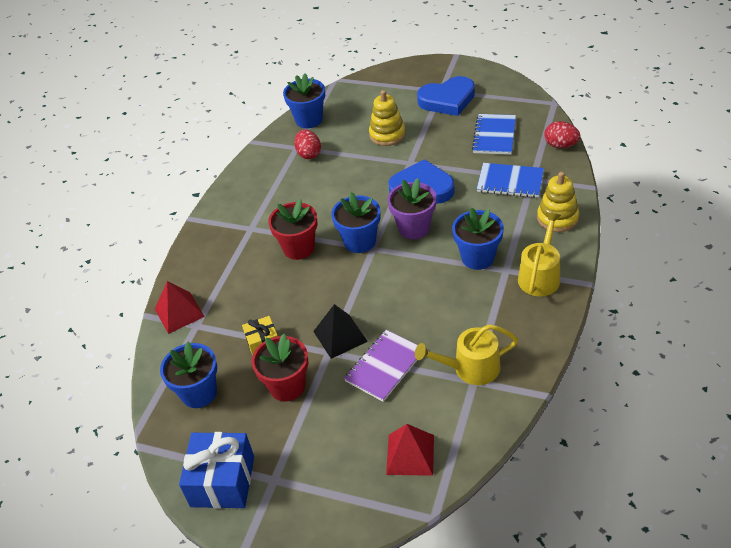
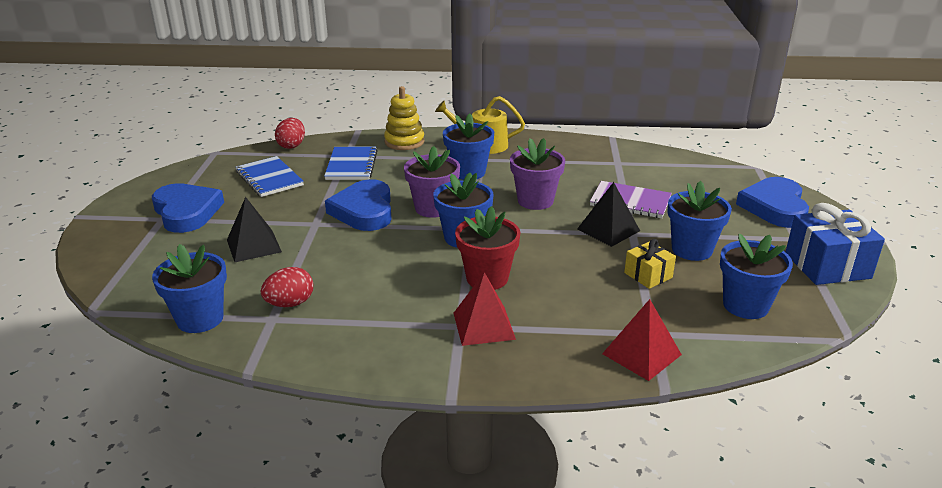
camera: 110 degrees left, 15 degrees down
red flower pot [252,334,308,402] -> blue flower pot [668,181,732,261]
yellow stacking toy [369,90,405,146] -> black pyramid [227,197,282,262]
red pyramid [386,424,434,476] -> red pyramid moved to [453,272,516,346]
yellow watering can [415,324,518,385] -> none
blue notebook [472,114,516,155] -> blue notebook turned 60 degrees clockwise [236,156,304,197]
none -> purple flower pot [510,138,565,210]
none -> blue heart [736,177,809,228]

